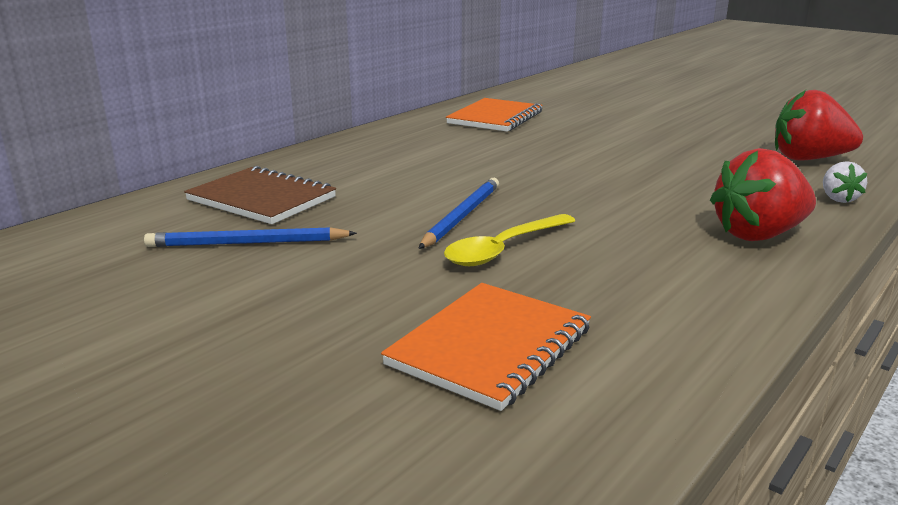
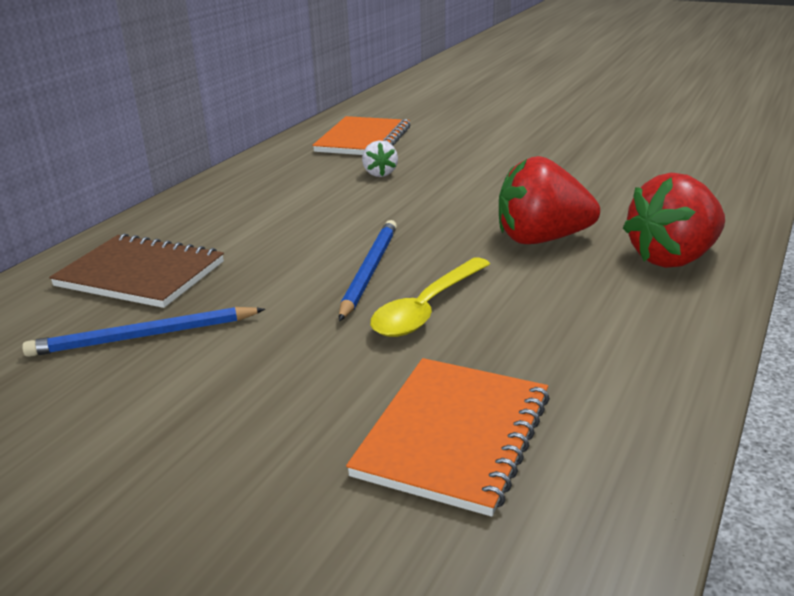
camera: 10 degrees left, 5 degrees up
red strawberry [775,90,863,161] -> red strawberry moved to [499,156,600,244]
white strawberry [823,161,867,203] -> white strawberry moved to [362,140,398,177]

